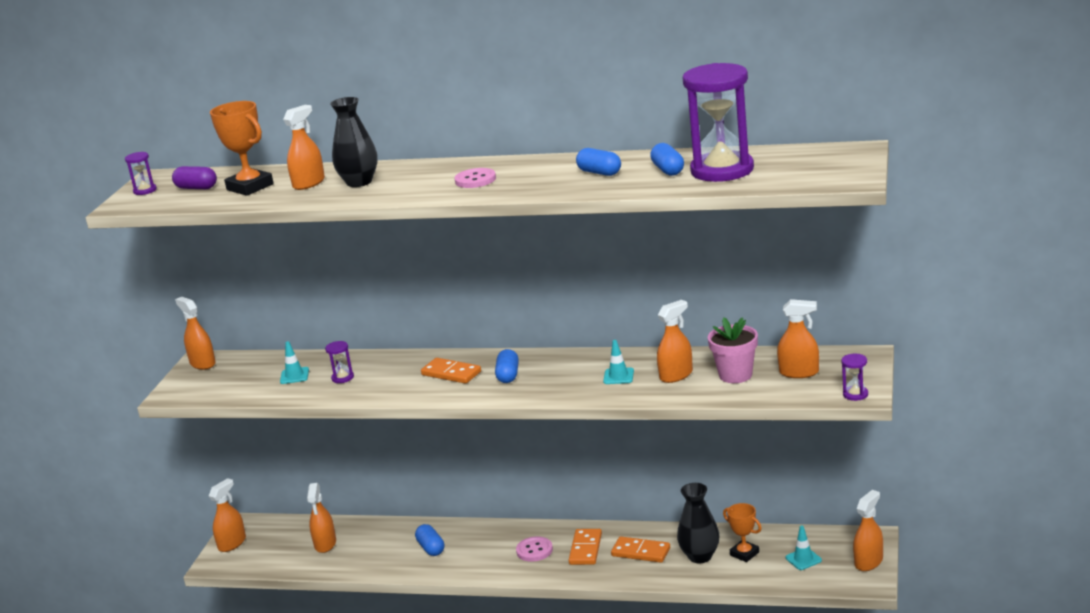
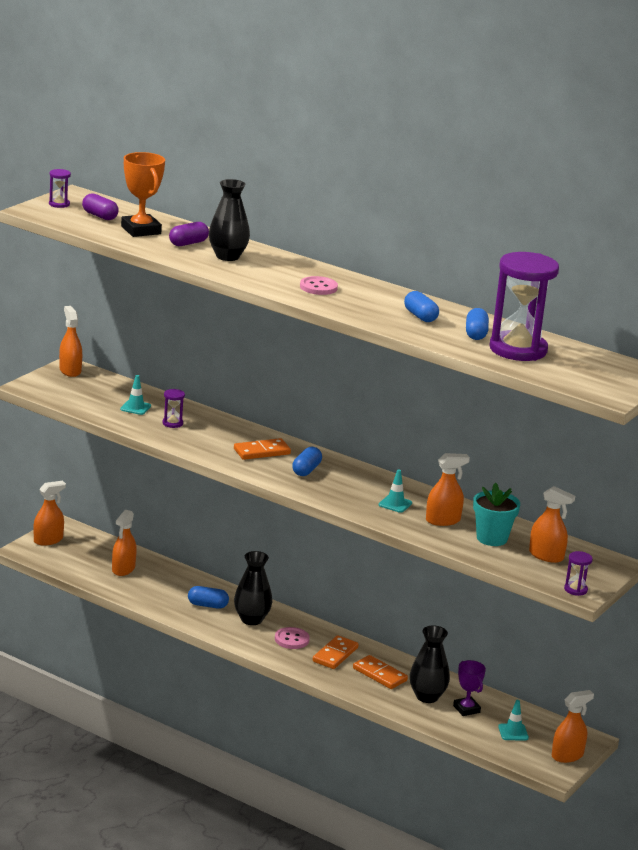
camera: 15 degrees right, 0 degrees up
orange spray bottle [283,105,325,190] -> purple capsule [169,222,209,246]
blue capsule [415,524,444,556] -> blue capsule turned 75 degrees counterclockwise [188,586,229,609]
orange domino [421,358,481,384] -> orange domino turned 75 degrees counterclockwise [234,438,291,460]
pink flower pot [708,317,758,383] -> turquoise flower pot [473,482,520,546]
orange trophy [723,503,762,562] -> purple trophy [453,660,486,716]
none -> black vase [234,551,272,625]

